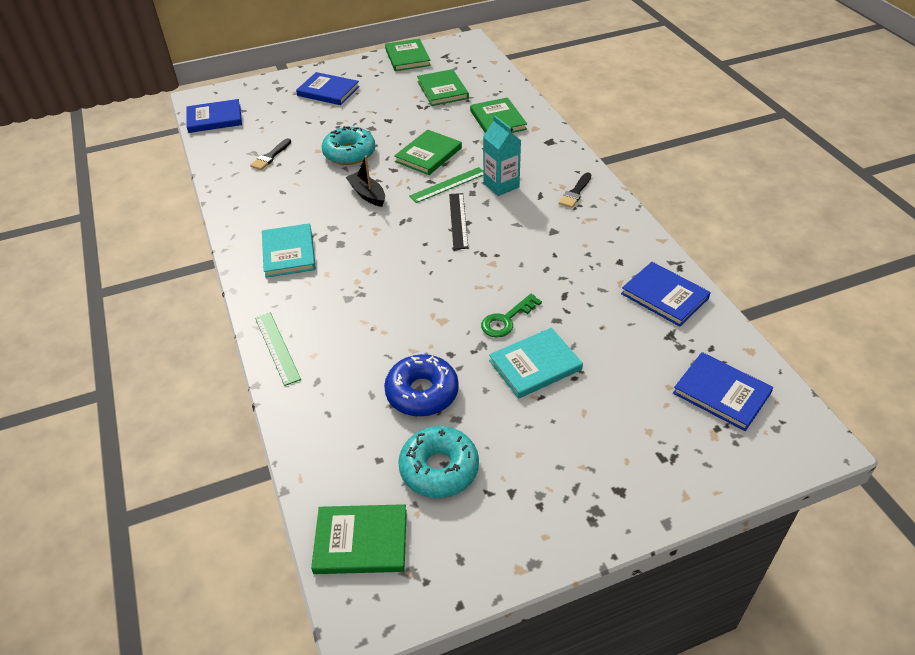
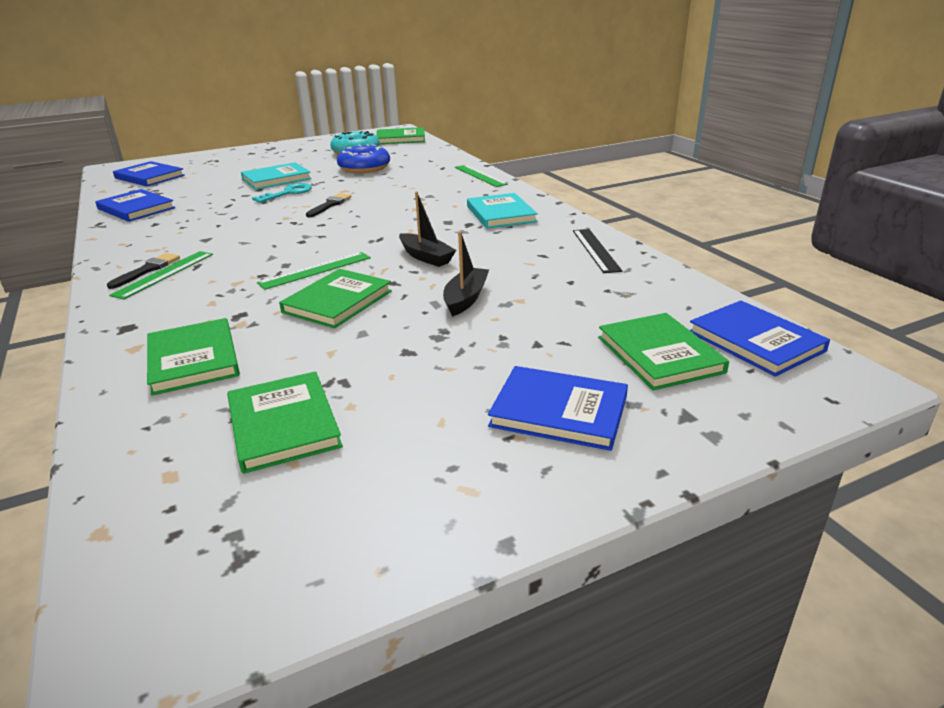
camera: 175 degrees right, 15 degrees down
blue book [187,99,242,133] -> blue book turned 75 degrees clockwise [690,300,830,377]
black brush [250,138,291,170] -> black brush moved to [306,193,351,217]
turquoise donut [322,126,376,165] -> black boat [443,231,489,317]
green book [385,38,431,71] -> green book moved to [598,313,729,391]
black ruler [449,193,468,250] -> black ruler moved to [573,229,622,273]
green key [481,294,542,338] -> turquoise key [252,183,312,203]
turquoise carton [483,116,521,196] -> none
none -> green ruler [109,251,213,299]

